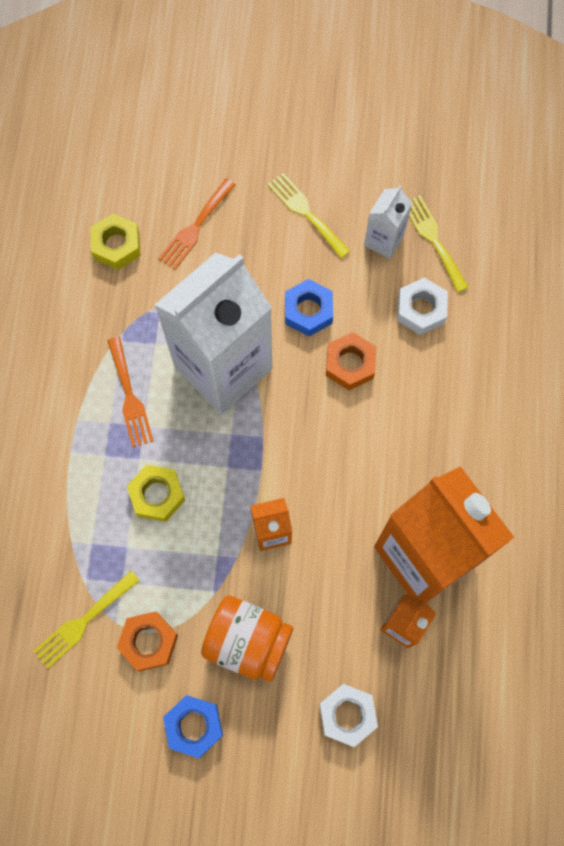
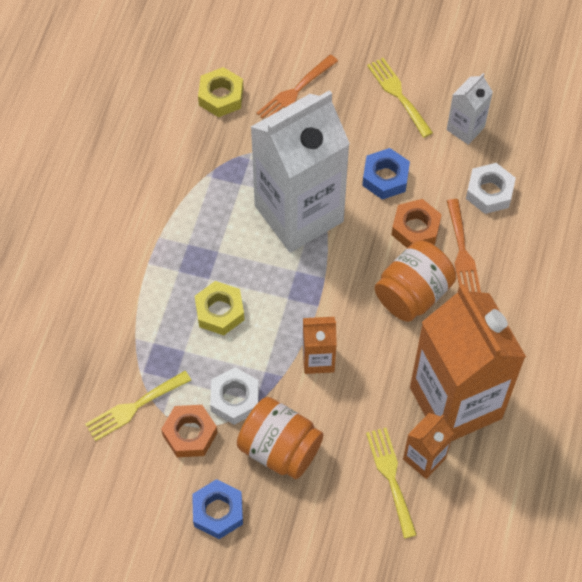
camera: 10 degrees right, 10 degrees down
orange fork [107,337,153,447] -> orange fork moved to [447,199,481,292]
white nut [319,684,378,747] -> white nut moved to [210,367,259,425]
yellow fork [409,195,469,293] -> yellow fork moved to [366,428,417,539]
none -> orange jar [375,240,456,322]

